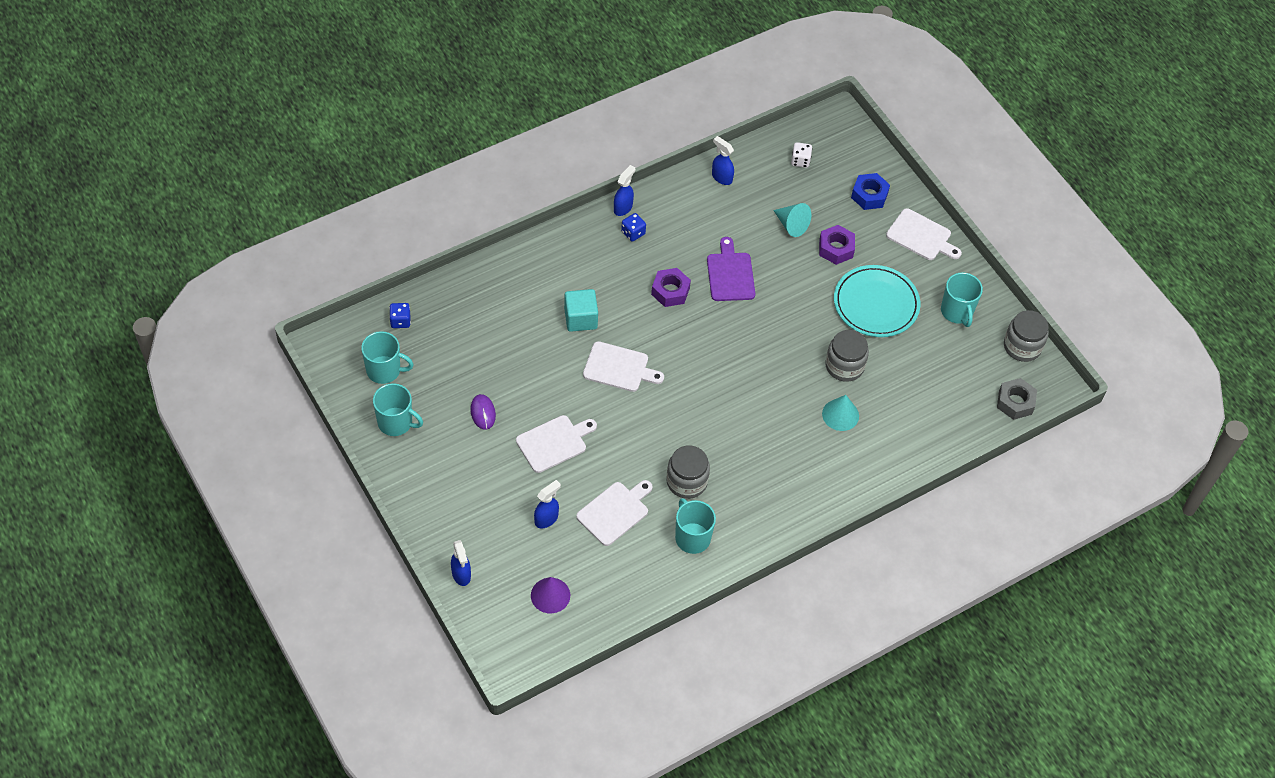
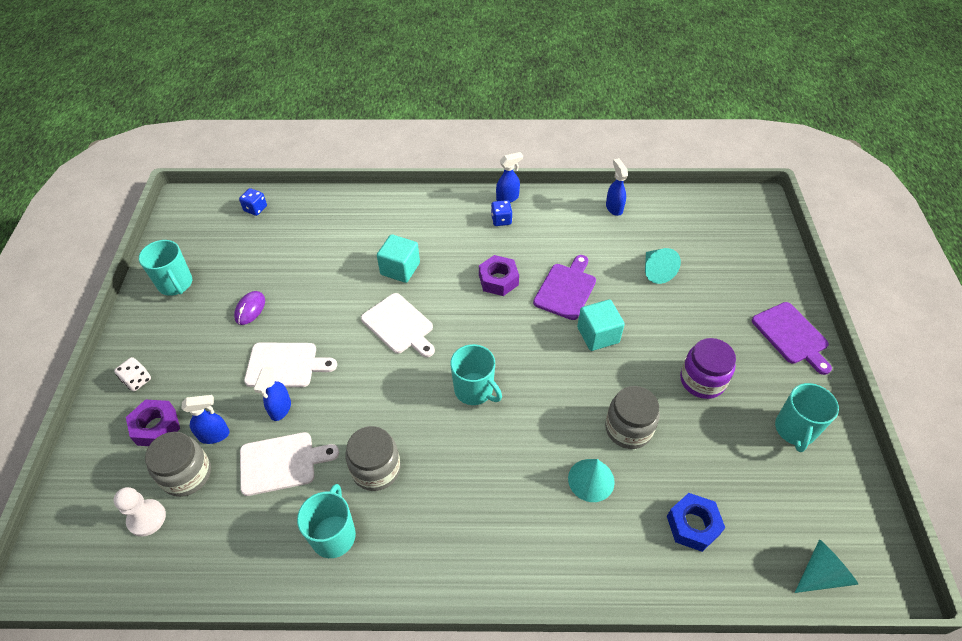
camera: 35 degrees right, 5 degrees down
turquoise mug [361,331,414,384] -> turquoise mug moved to [450,344,502,405]
blue spray bottle [451,540,471,586] -> blue spray bottle moved to [254,367,291,421]
purple cone [531,577,570,613] -> white pawn [114,487,166,537]
white dice [791,142,812,168] -> white dice moved to [114,357,151,391]
purple nut [819,225,855,265] -> purple nut moved to [126,399,180,446]
turquoise plate [834,265,920,337] -> purple jar [680,338,736,399]
blue nut [851,173,890,210] -> blue nut moved to [667,493,725,552]
white cutting board [886,208,962,260] -> purple cutting board [752,302,832,375]
grey nut [997,378,1037,420] -> turquoise cone [795,539,858,593]
grey jar [1004,310,1049,362] -> grey jar moved to [145,432,211,497]
none -> turquoise cube [577,300,625,351]

